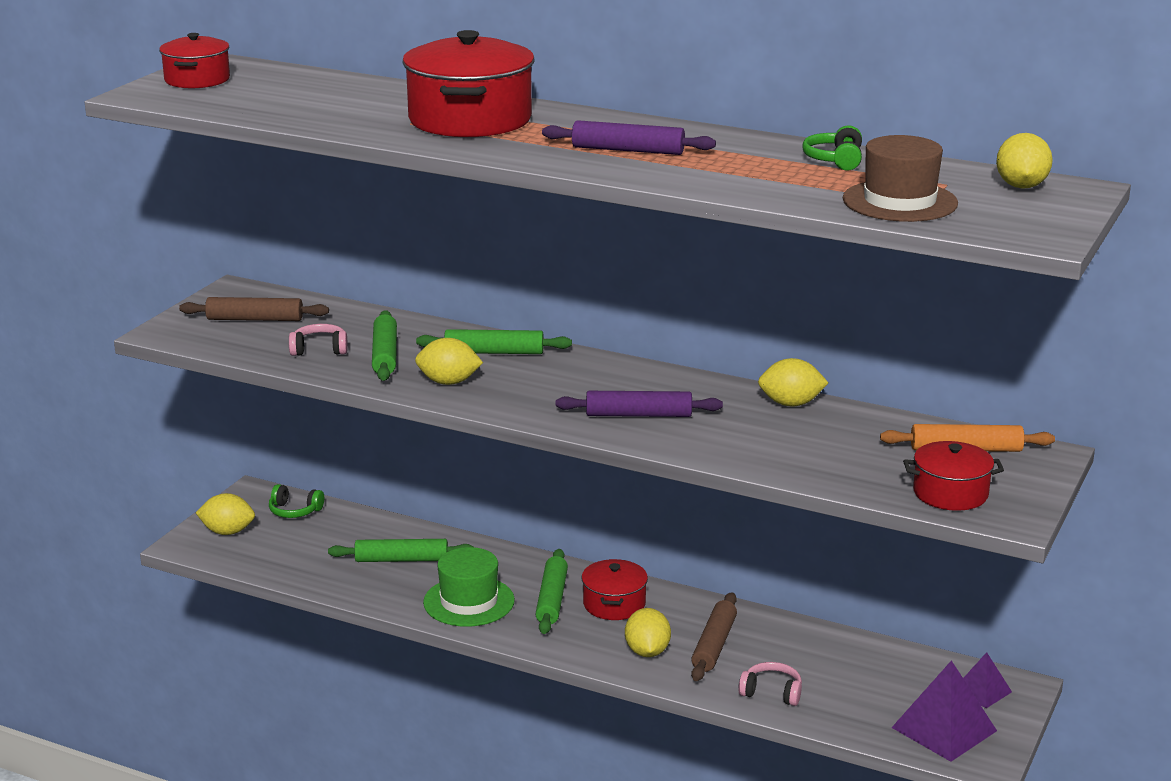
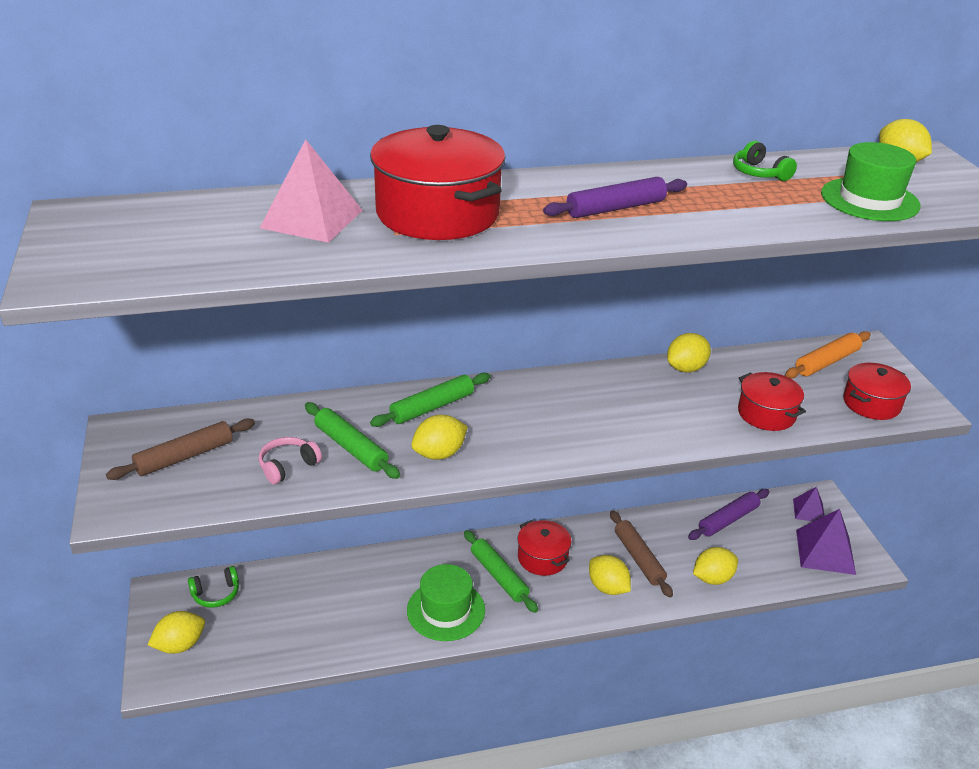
camera: 40 degrees left, 10 degrees up
red pot [159,33,230,88] -> red pot moved to [738,372,806,431]
green rolling pin [328,539,474,562] -> none
purple rolling pin [556,391,723,417] -> purple rolling pin moved to [688,489,770,540]
pink headphones [738,662,802,706] -> yellow lemon [693,547,738,585]
brown hat [843,135,958,222] -> green hat [821,142,921,221]
none -> pink pyramid [260,139,363,243]

